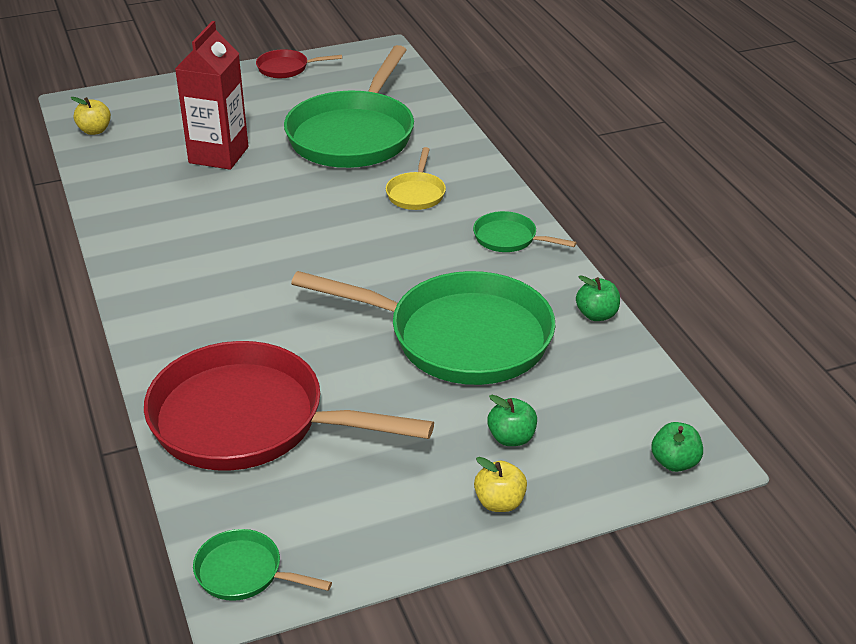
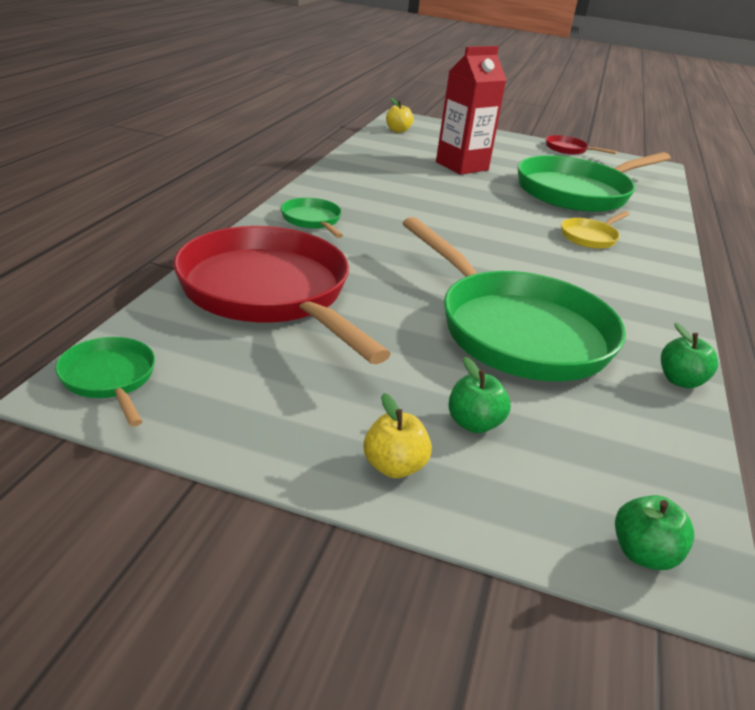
camera: 35 degrees right, 5 degrees down
green pan [473,211,577,252] -> green pan moved to [281,198,343,238]

